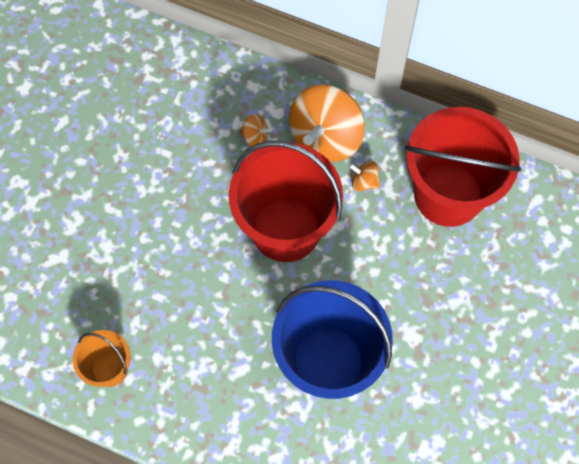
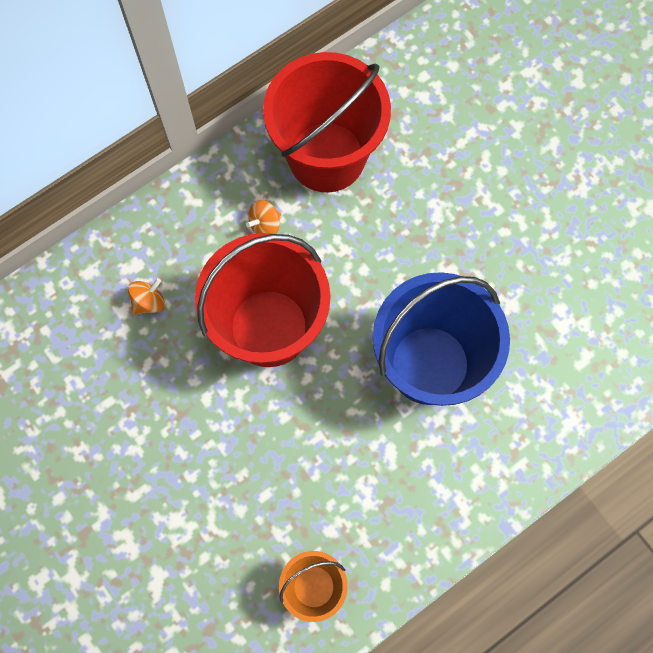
camera: 60 degrees left, 5 degrees up
orange spinning top [289,85,365,162] -> none

